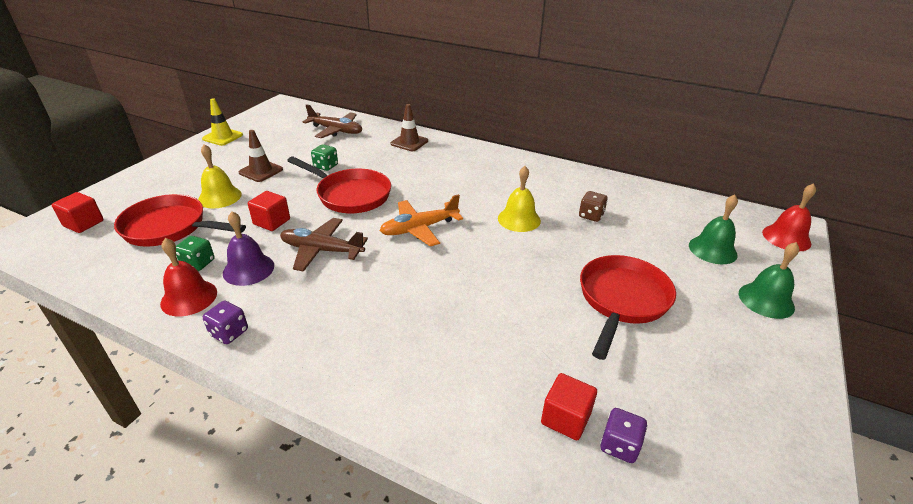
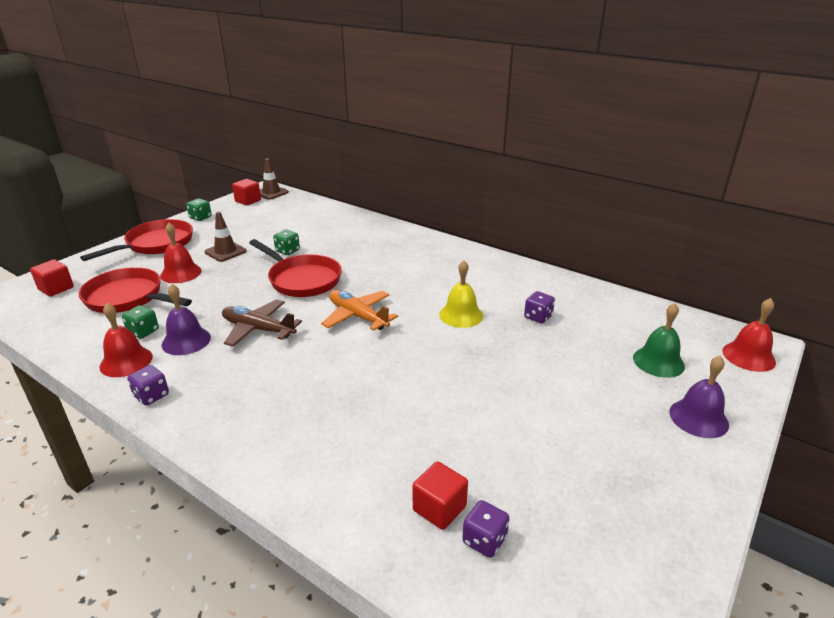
camera: 10 degrees right, 5 degrees down
yellow bell [198,144,242,208] -> red bell [160,222,202,283]
yellow traffic cone [202,98,243,146] -> green dice [186,198,212,221]
red cube [248,191,290,231] -> red cube moved to [232,179,261,206]
brown plane [303,104,362,138] -> none
orange plane [380,194,463,246] -> orange plane turned 60 degrees clockwise [321,290,398,331]
brown traffic cone [390,104,428,151] -> brown traffic cone moved to [260,158,289,200]
brown dice [579,191,608,222] -> purple dice [524,291,555,323]
red pan [580,255,676,360] -> red pan moved to [80,219,193,261]
green bell [739,242,799,319] -> purple bell [669,355,729,438]

